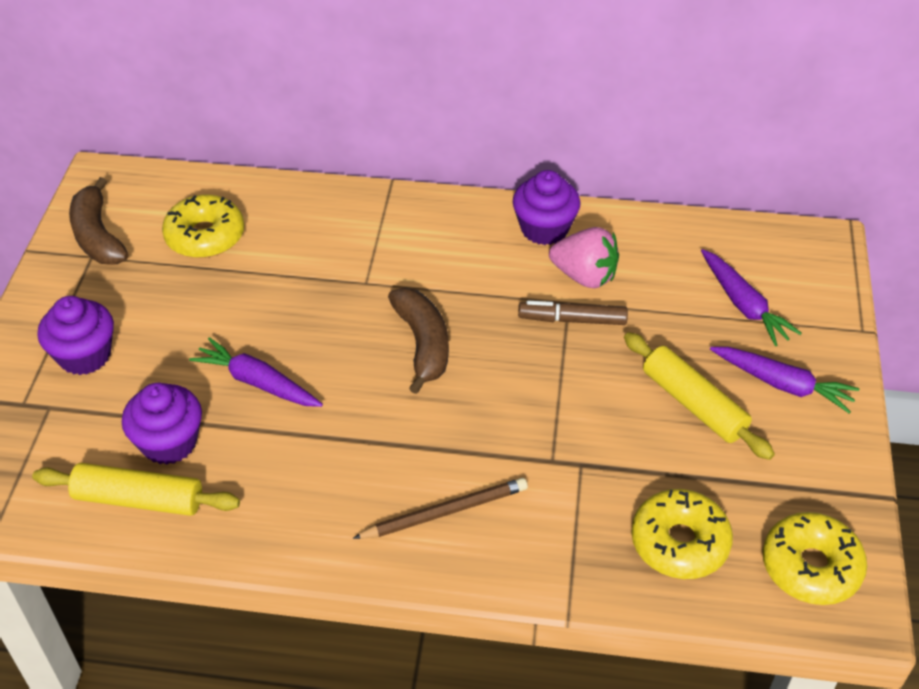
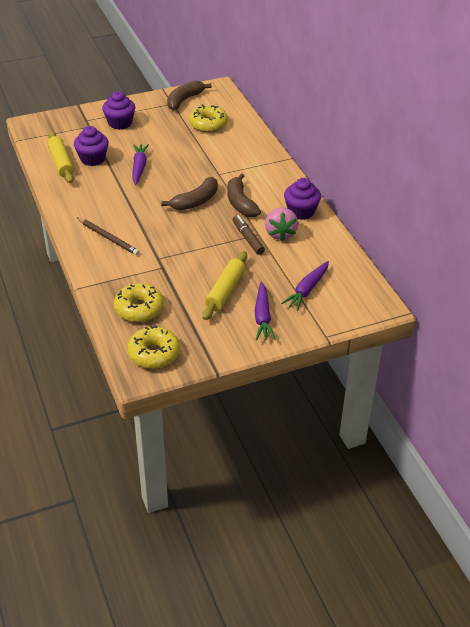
camera: 60 degrees right, 5 degrees down
none -> brown banana [227,174,261,217]

